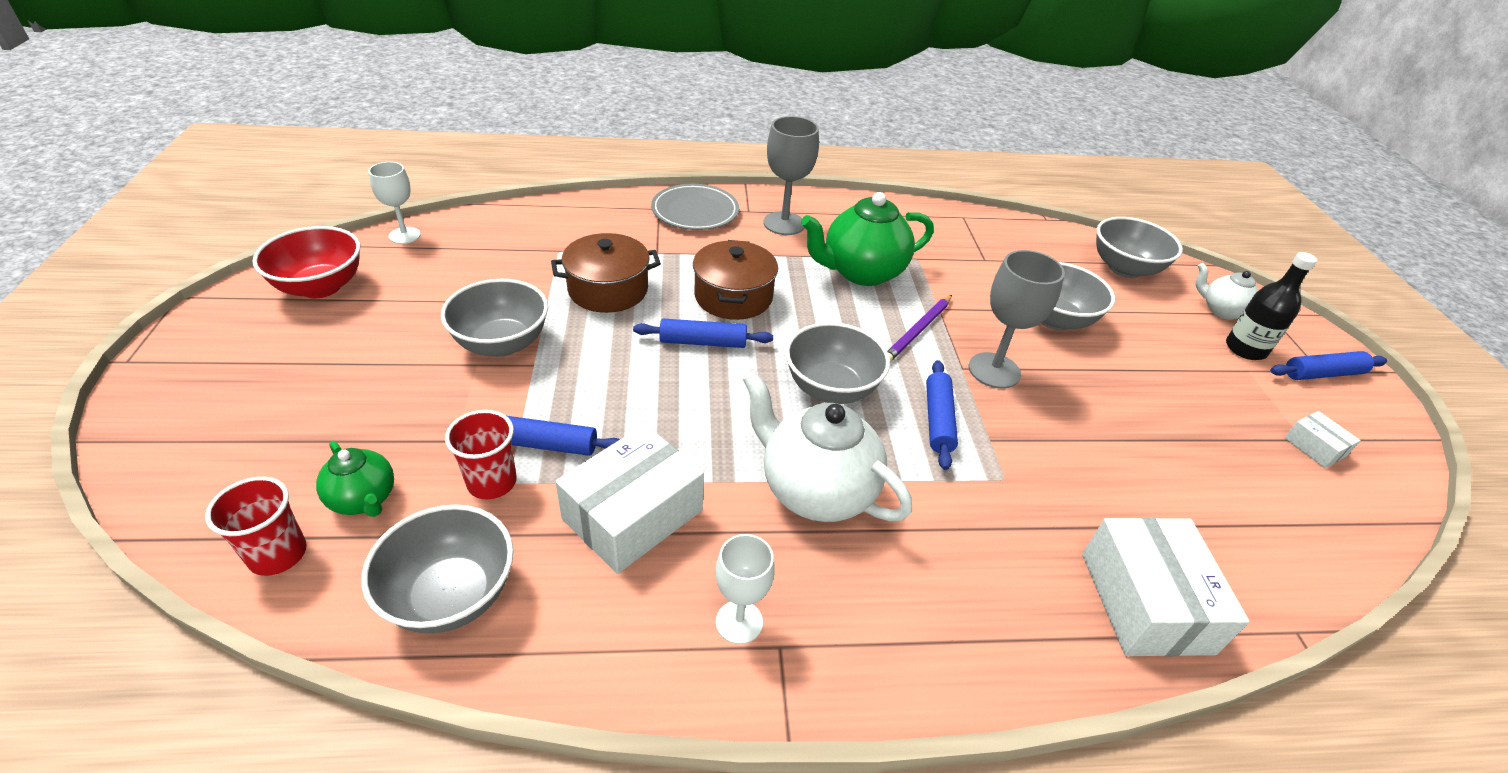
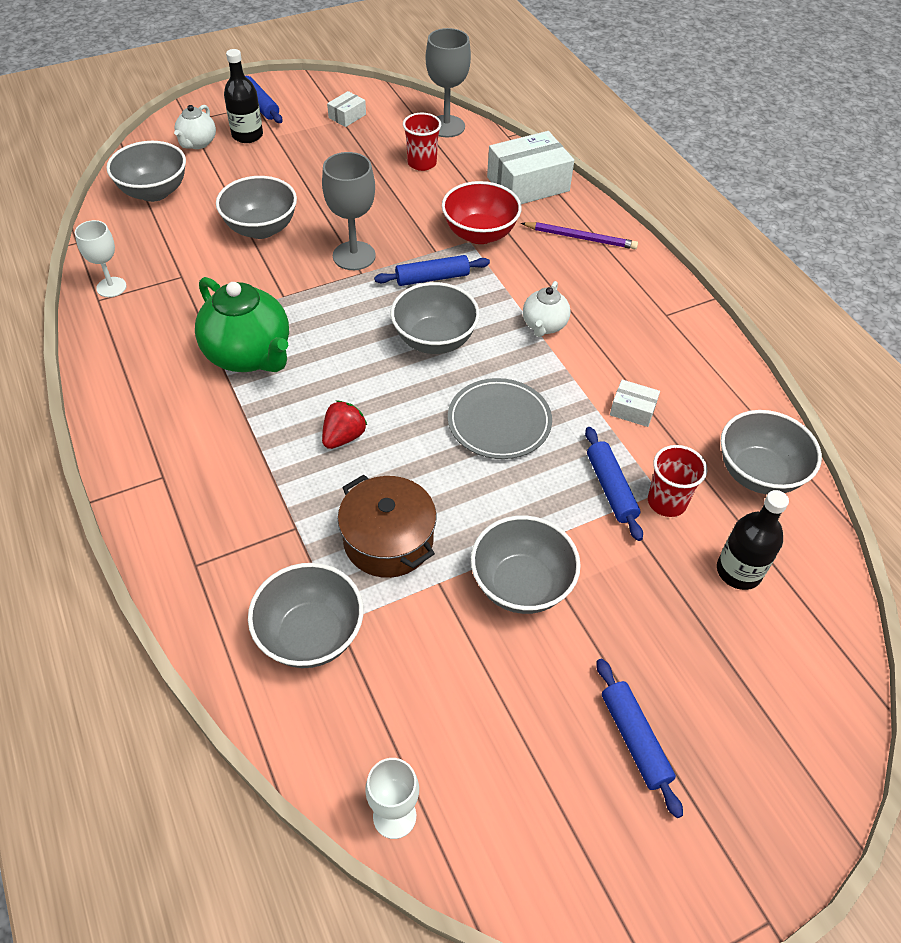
camera: 110 degrees left, 10 degrees up
red cup [205,477,307,576] -> red cup moved to [403,113,441,171]
red bowl [252,226,360,298] -> red bowl moved to [442,181,522,244]
green teapot [316,441,394,517] -> black bottle [717,490,789,590]
white box [555,424,704,574] -> white box [610,379,660,427], size x0.48
blue rolling pin [633,318,773,348] -> blue rolling pin moved to [597,658,683,818]
grey plate [651,184,739,230] -> grey plate moved to [448,378,552,459]
brown pot [693,240,778,320] -> red strawberry [322,401,367,449]
white goblet [715,534,775,644] -> white goblet moved to [75,220,127,297]
white teapot [743,371,912,522] -> white teapot [523,281,571,337], size x0.54
grey goblet [764,116,819,235] -> grey goblet moved to [426,28,471,137]
purple pencil [887,295,952,362] -> purple pencil moved to [521,222,638,249]
none -> grey bowl [248,563,364,668]

